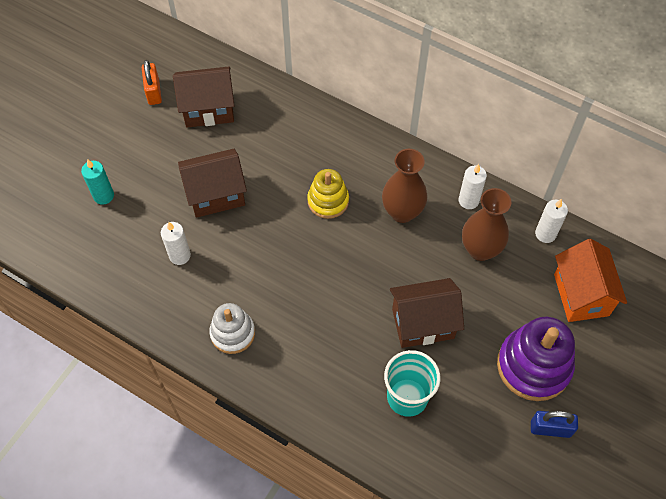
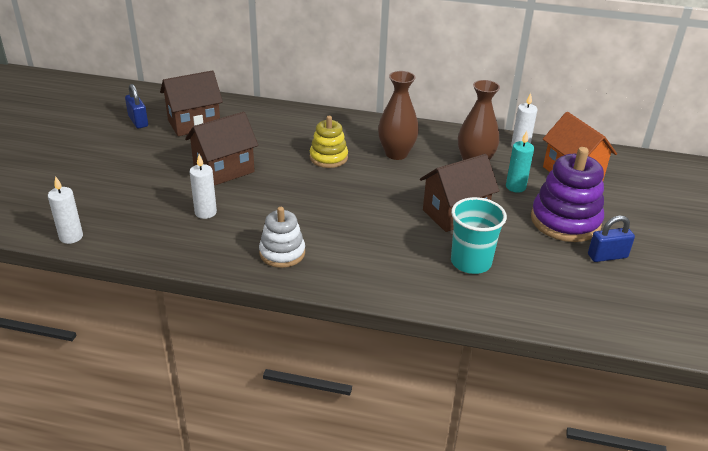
camera: 20 degrees left, 25 degrees down
turquoise candle [81,159,114,205] -> turquoise candle moved to [506,131,534,193]
orange padlock [142,60,162,105] -> blue padlock [125,84,148,129]
white candle [459,164,487,209] -> white candle moved to [48,176,83,244]

